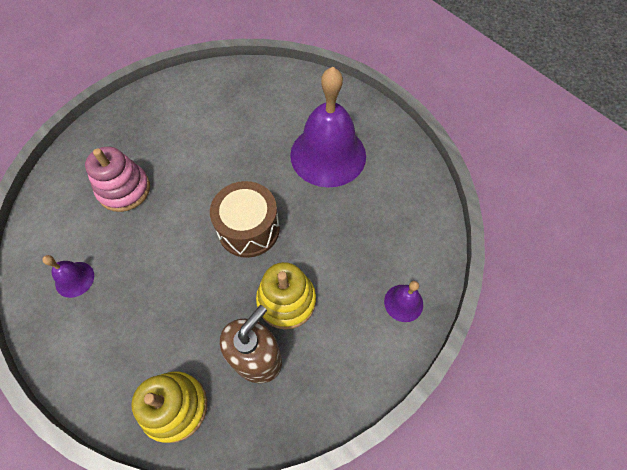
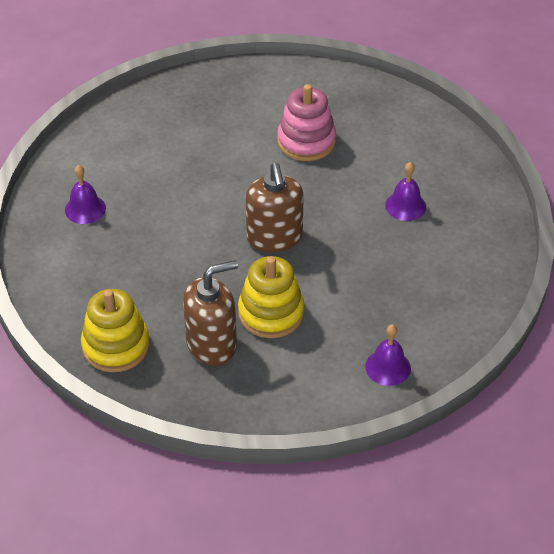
camera: 30 degrees right, 15 degrees down
pink stacking toy [85,146,150,212] -> pink stacking toy moved to [277,84,336,161]
brown drum [210,181,280,258] -> brown soap dispenser [246,163,304,252]
purple bell [290,67,366,187] -> purple bell [385,162,426,221], size x0.44

